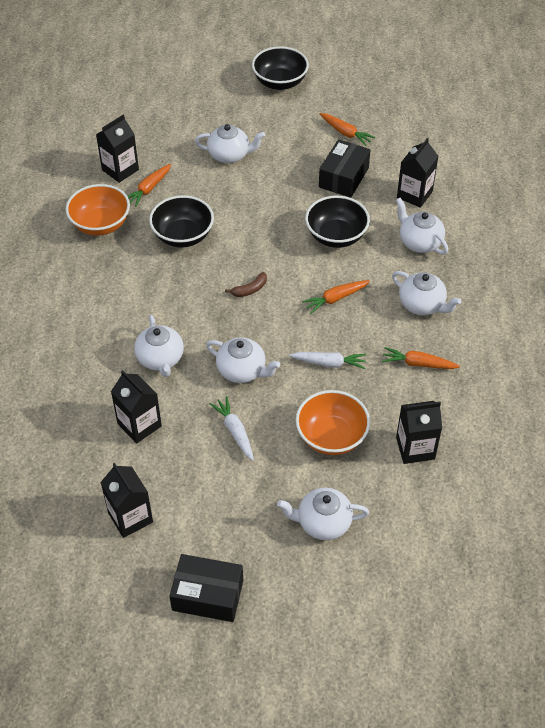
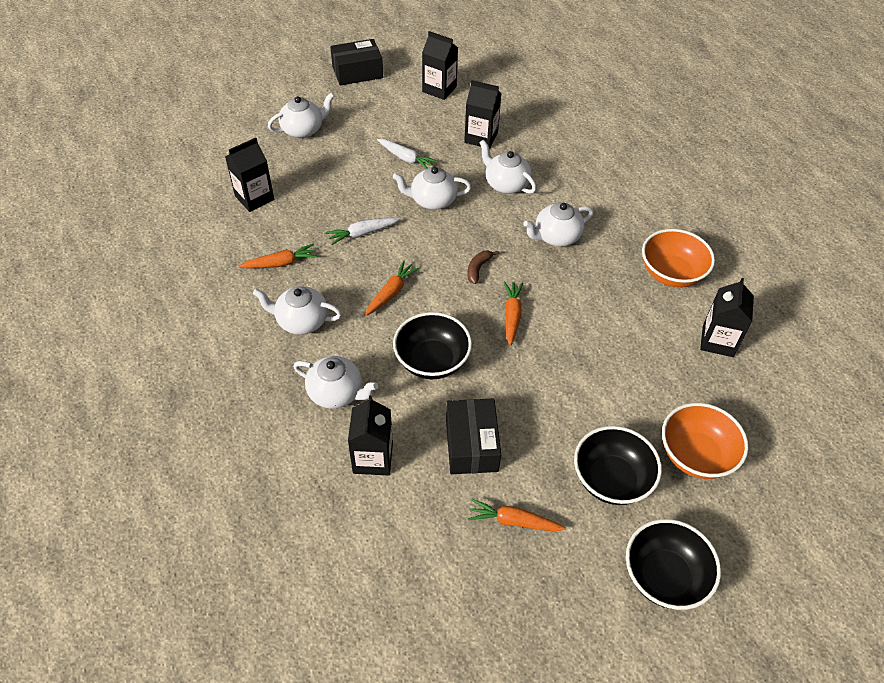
camera: 150 degrees right, 0 degrees up
orange carrot [128,164,171,207] -> orange carrot moved to [504,281,523,346]
black bowl [149,195,214,248] -> black bowl moved to [574,426,662,505]
white teapot [195,124,265,163] -> white teapot moved to [523,202,594,247]
orange bowl [296,390,370,455] -> orange bowl moved to [662,403,748,479]

